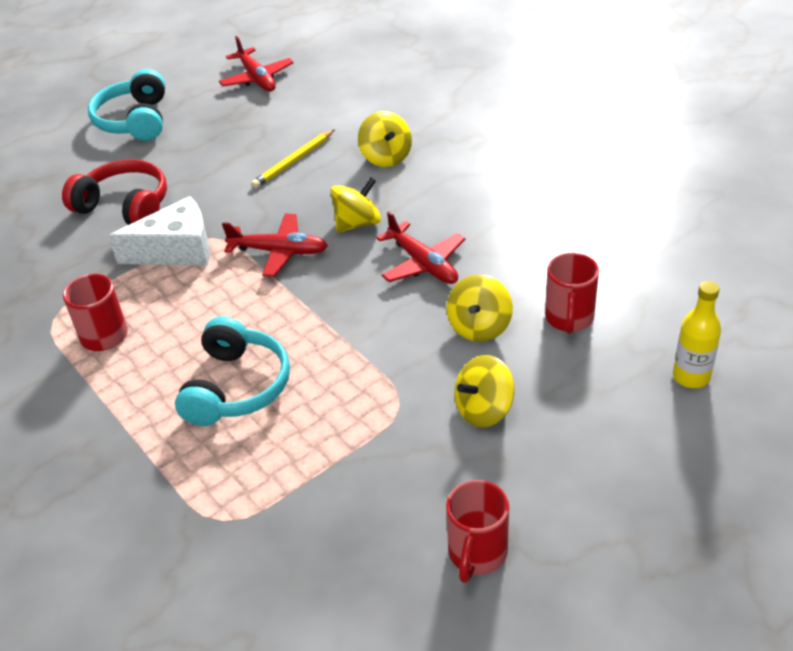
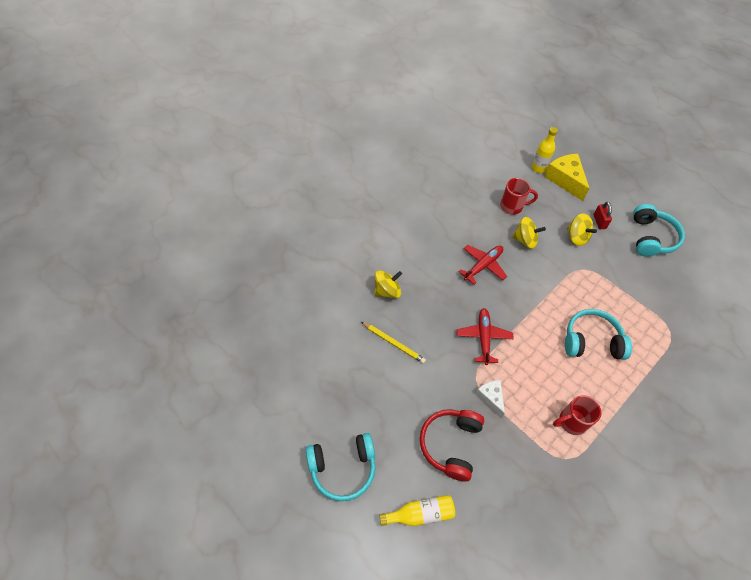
camera: 100 degrees left, 15 degrees up
white cheese [108,196,210,266] -> white cheese [476,380,505,418], size x0.59
red plane [219,36,294,91] -> none
yellow spinning top [330,177,381,232] -> none
red mug [446,480,509,583] -> turquoise headphones [633,204,685,257]
none -> yellow bottle [379,495,455,526]
none -> yellow cheese [544,154,590,201]
none -> red padlock [593,202,612,229]

